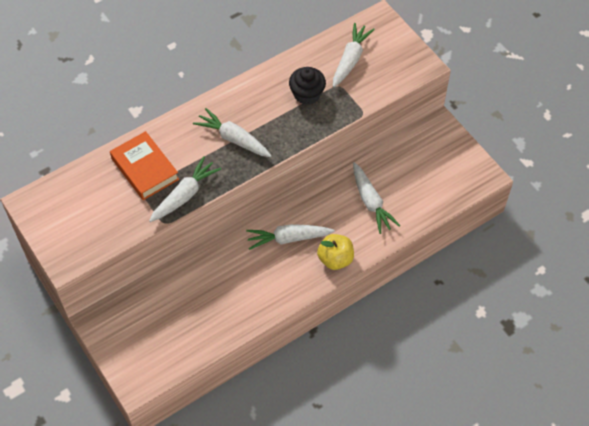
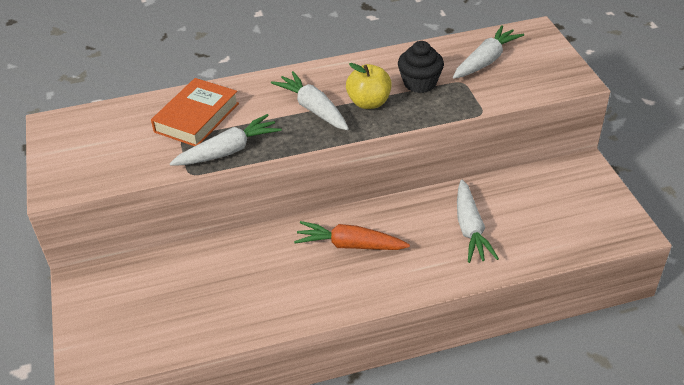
camera: 20 degrees right, 15 degrees down
orange book [110,131,179,200] -> orange book turned 45 degrees clockwise [151,78,239,146]
white carrot [246,224,334,250] -> orange carrot [294,221,410,250]
yellow apple [317,234,354,270] -> yellow apple moved to [346,63,392,109]

